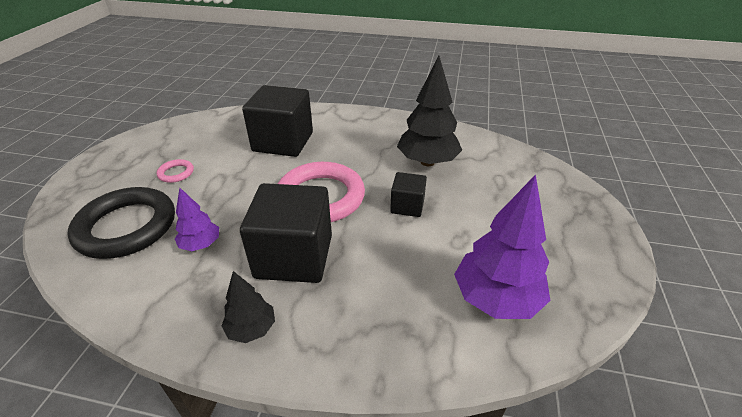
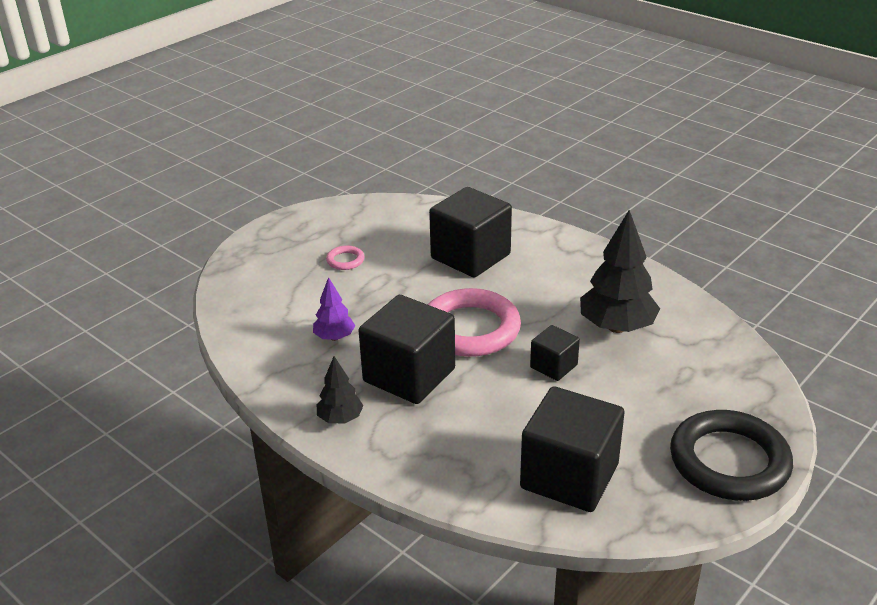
camera: 30 degrees right, 5 degrees down
black ring [67,187,175,259] -> black ring moved to [670,410,793,501]
purple tree [454,174,551,319] -> black cube [520,386,625,512]

